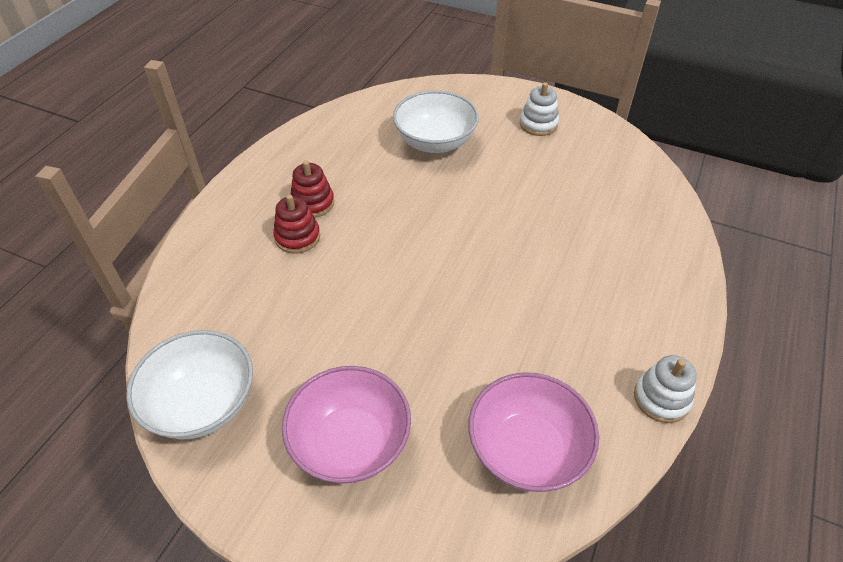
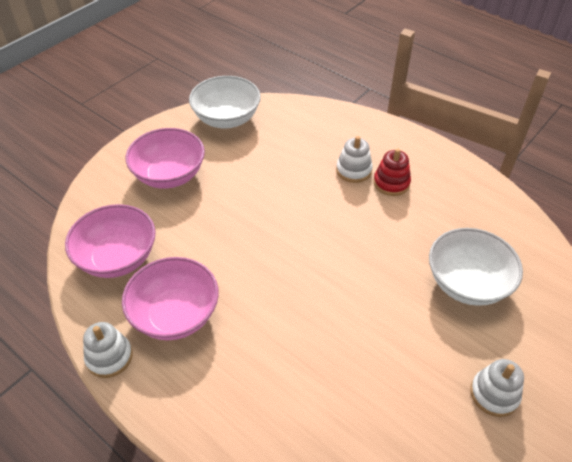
camera: 105 degrees right, 0 degrees up
red stacking toy [273,195,320,253] -> white stacking toy [336,136,373,183]
none -> pink bowl [122,257,219,340]

